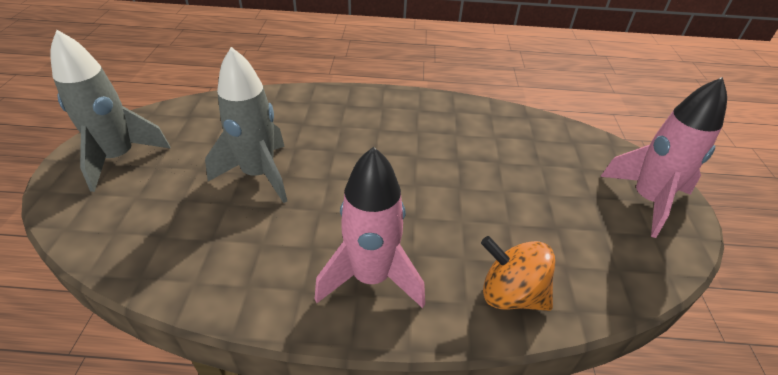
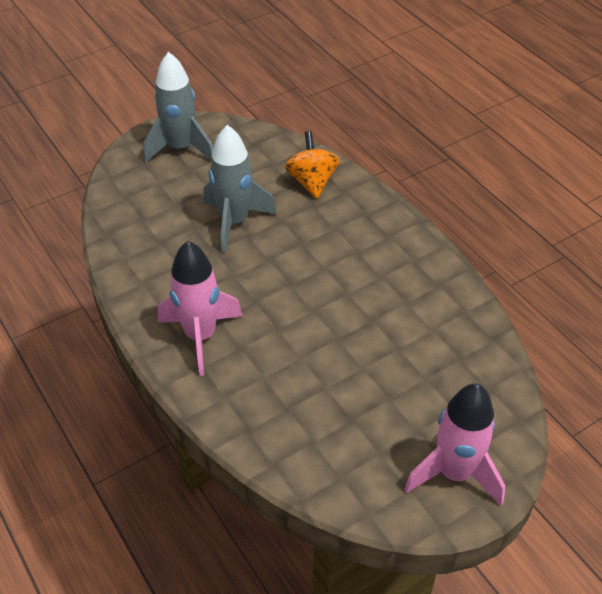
camera: 55 degrees right, 5 degrees up
orange spinning top [481,236,555,311] -> orange spinning top moved to [285,131,340,199]

